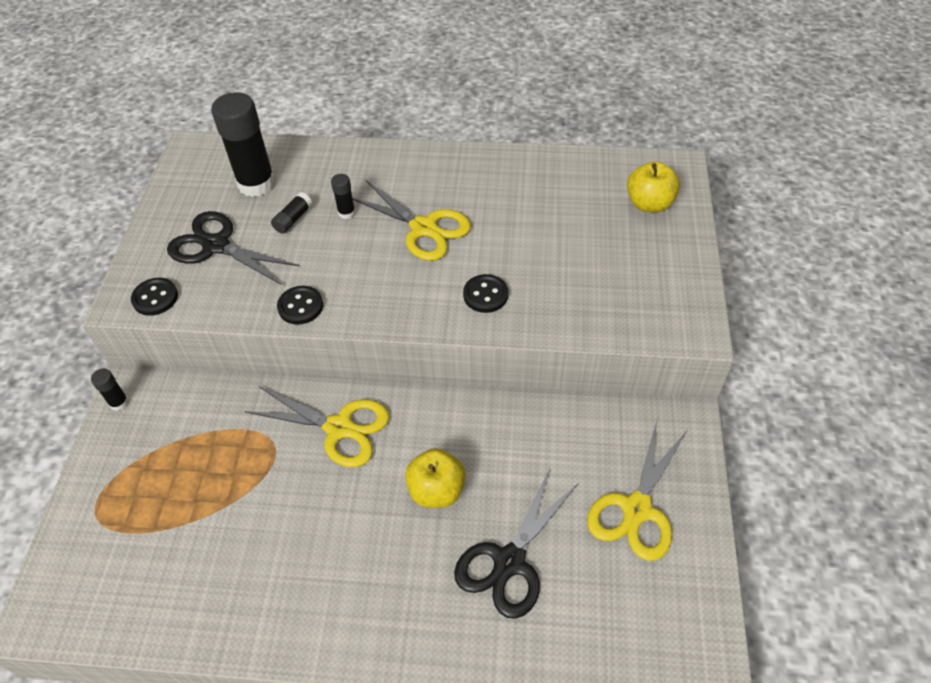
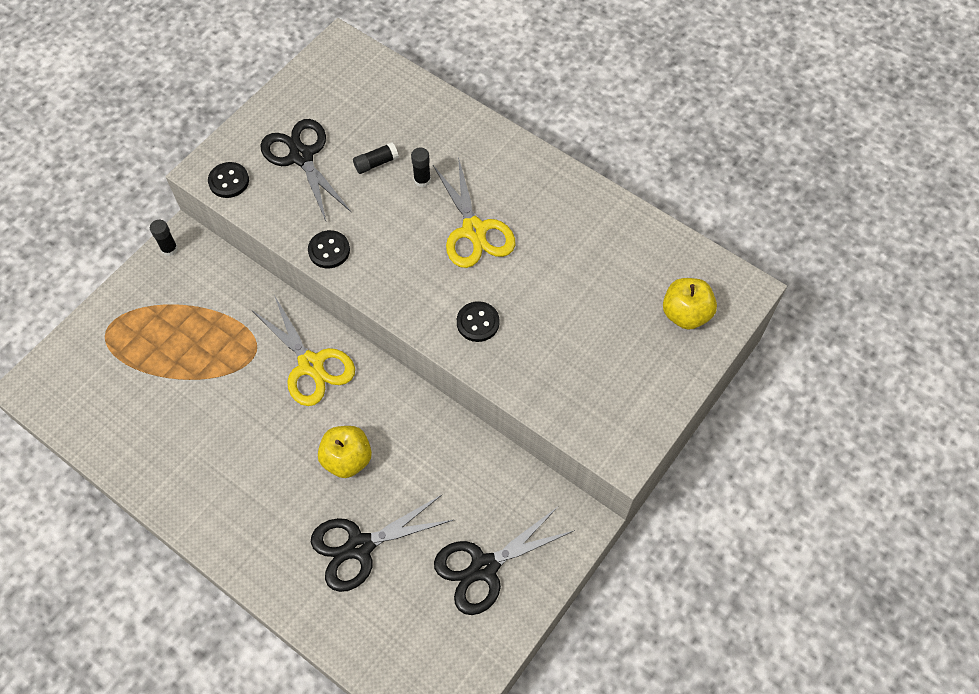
camera: 30 degrees right, 10 degrees up
black glue stick [211,92,275,197] -> none
yellow scissors [587,420,687,561] -> black scissors [434,506,575,615]

